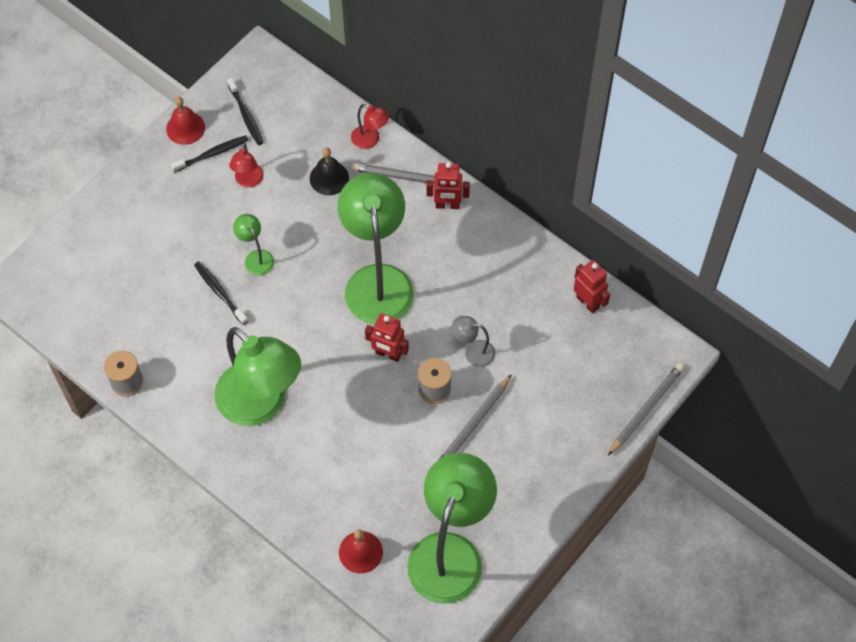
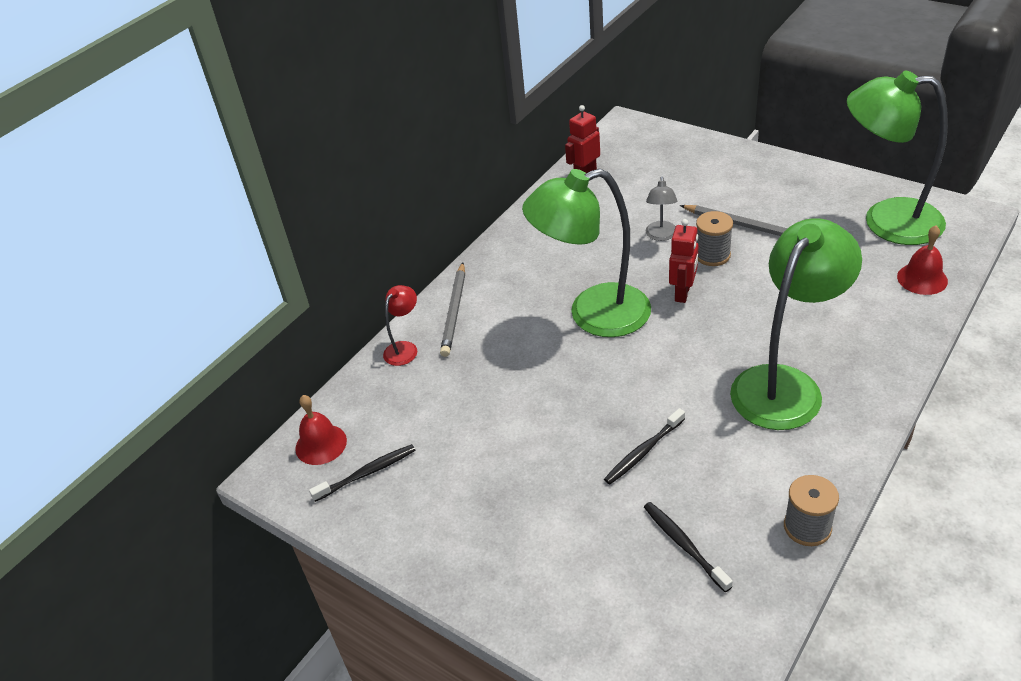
camera: 90 degrees left, 20 degrees down
red bell [166,97,205,145] -> red bell moved to [295,395,347,465]
black toothbrush [171,135,248,173] -> black toothbrush moved to [644,502,733,592]
red lamp [229,143,264,188] -> none
green lamp [233,214,274,275] -> none
black bell [310,148,349,195] -> none
red robot [426,162,470,209] -> none
grey pencil [608,363,684,456] -> none

